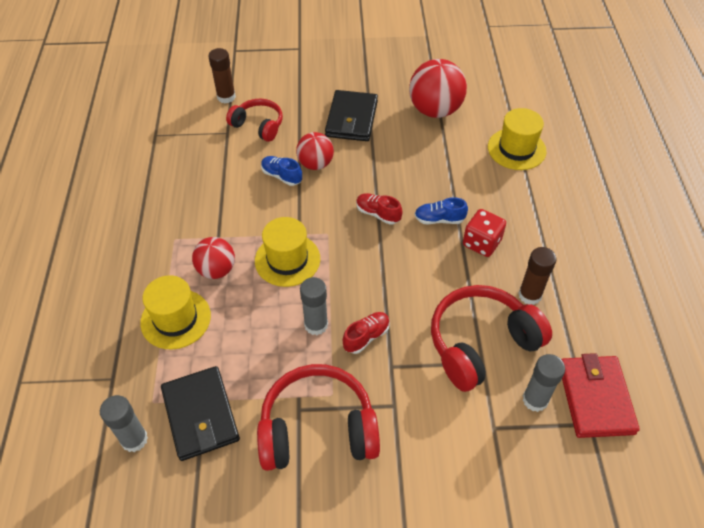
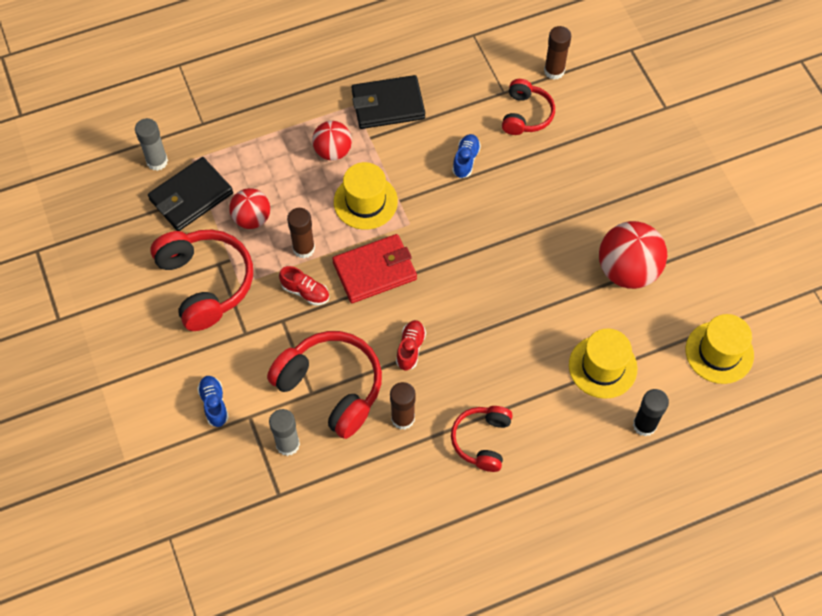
camera: 70 degrees right, 10 degrees up
yellow hat [140,275,211,350] -> yellow hat moved to [686,314,754,384]
red ball [296,132,334,170] -> red ball moved to [229,188,270,229]
grey glue stick [300,277,328,335] -> brown glue stick [287,208,315,258]
black wallet [325,90,378,141] -> black wallet moved to [352,75,425,129]
red shoe [356,193,403,225] -> red shoe moved to [396,320,426,371]
blue shoe [415,197,468,224] -> blue shoe moved to [197,376,229,427]
red dice [463,209,506,257] -> none
red wallet [561,353,640,438] -> red wallet moved to [332,234,417,303]
none -> red headphones [451,406,513,472]
none -> black glue stick [633,389,669,437]

